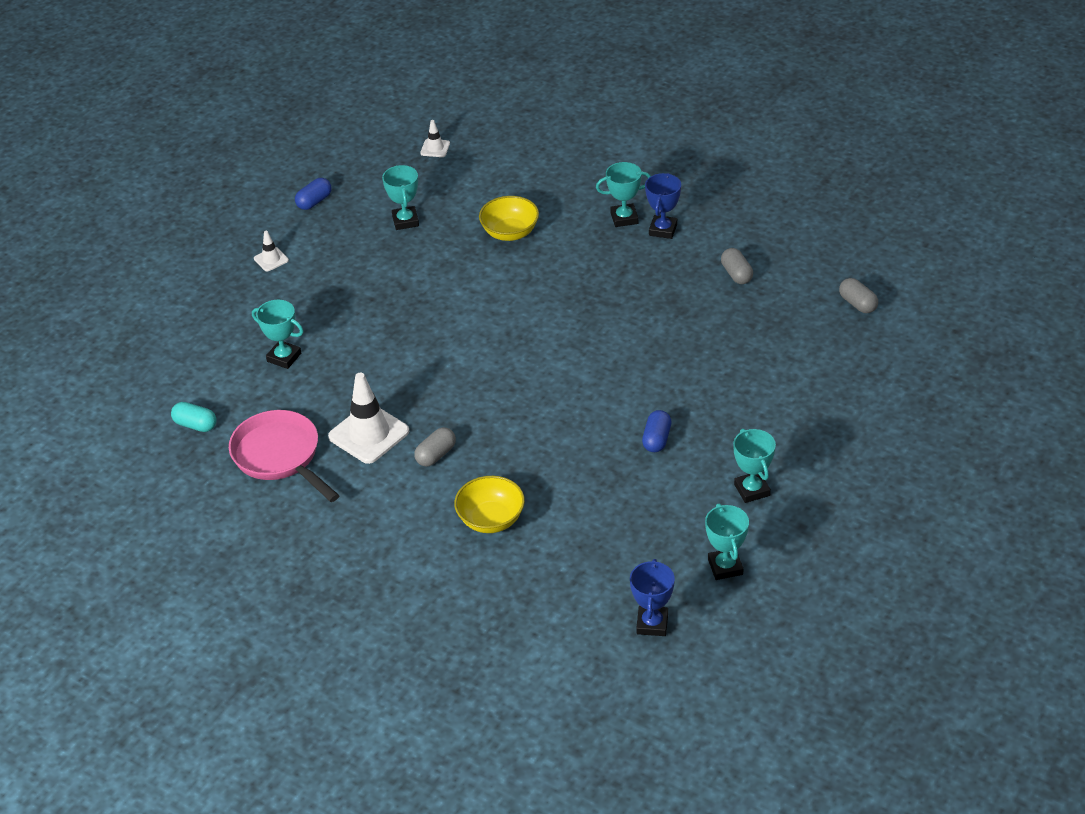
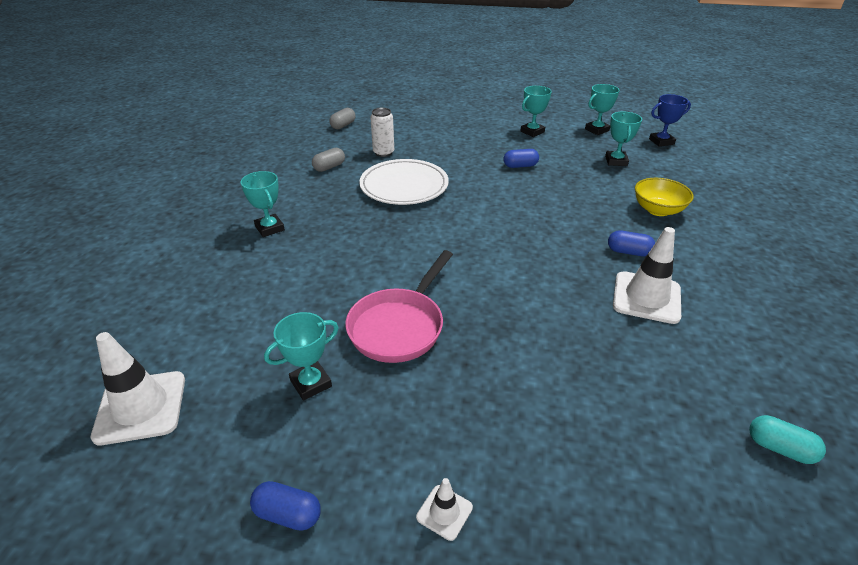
camera: 115 degrees left, 5 degrees down
turquoise capsule [171,402,217,432] -> turquoise capsule turned 60 degrees counterclockwise [749,415,826,464]
pink pan [229,410,340,502] -> pink pan moved to [345,250,453,363]
turquoise trophy [252,300,303,369] -> turquoise trophy moved to [605,111,642,166]
grey capsule [414,427,456,467] -> blue capsule [608,230,655,256]
white traffic cone [420,120,450,157] -> white traffic cone [91,332,185,445], size x2.04
yellow bowl [479,196,539,241] -> none
blue trophy [645,173,681,239] -> none
none -> white plate [359,159,449,205]
none -> white can [370,108,394,157]

